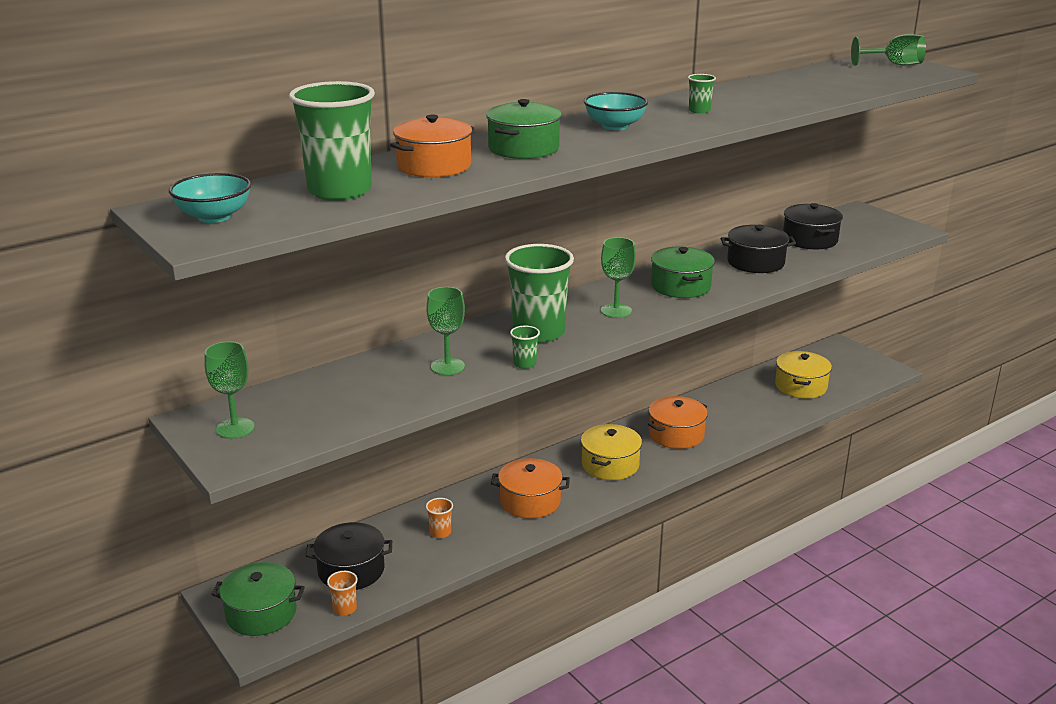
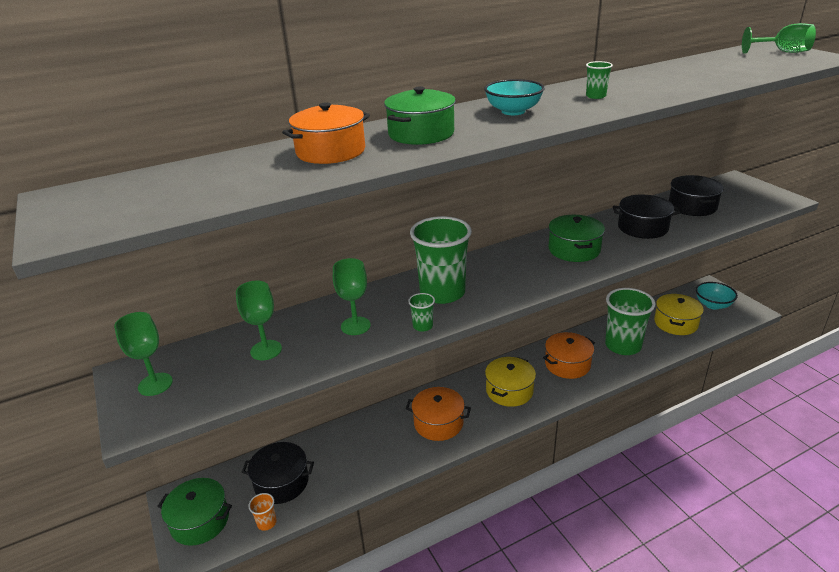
camera: 10 degrees right, 5 degrees up
turquoise bowl [169,173,251,223] -> turquoise bowl moved to [696,282,738,310]
green cup [289,81,375,201] -> green cup moved to [605,288,655,355]
orange cup [426,498,453,538] -> none
green goblet [601,237,636,318] -> green goblet moved to [236,281,282,360]

